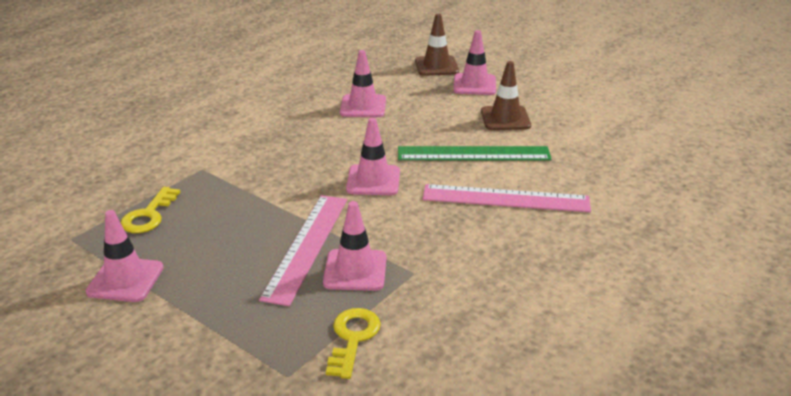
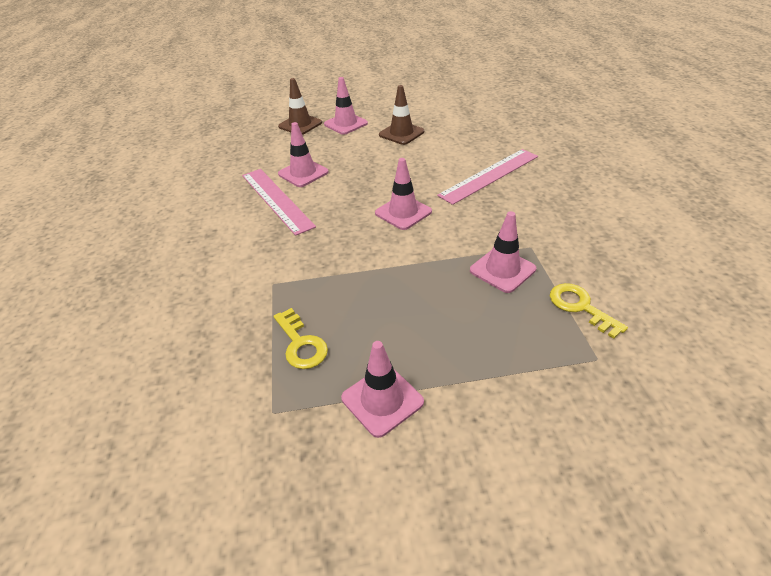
camera: 45 degrees left, 10 degrees up
pink ruler [259,195,347,306] -> pink ruler moved to [242,169,316,236]
green ruler [398,146,552,160] -> none

